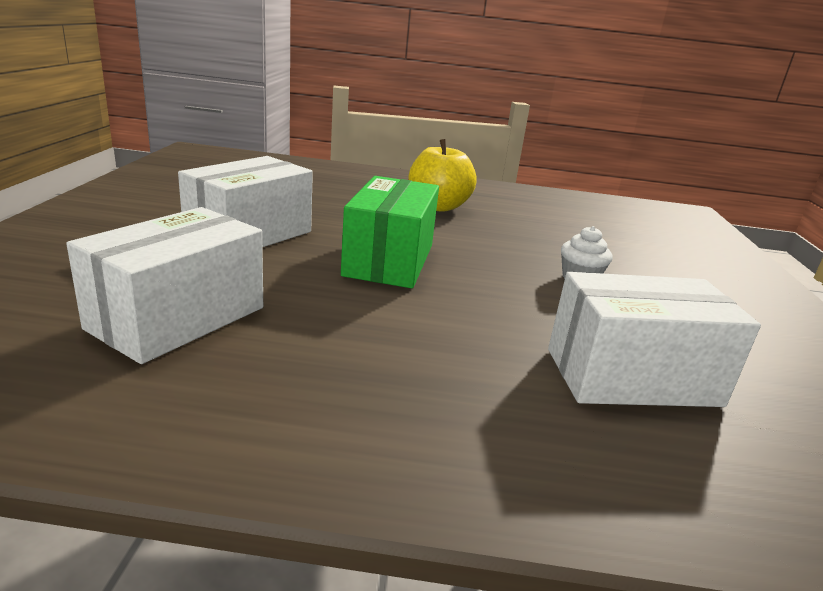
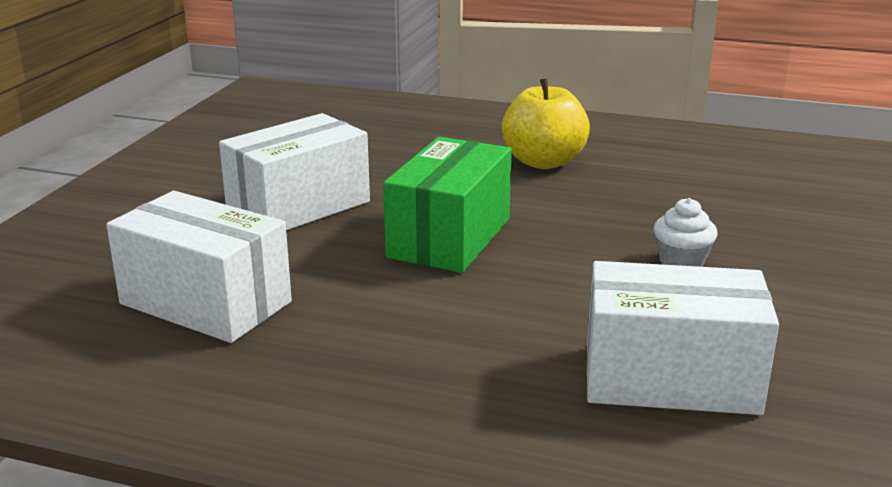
camera: 15 degrees right, 0 degrees up
white box [66,207,263,364] -> white box turned 75 degrees clockwise [106,191,292,343]

